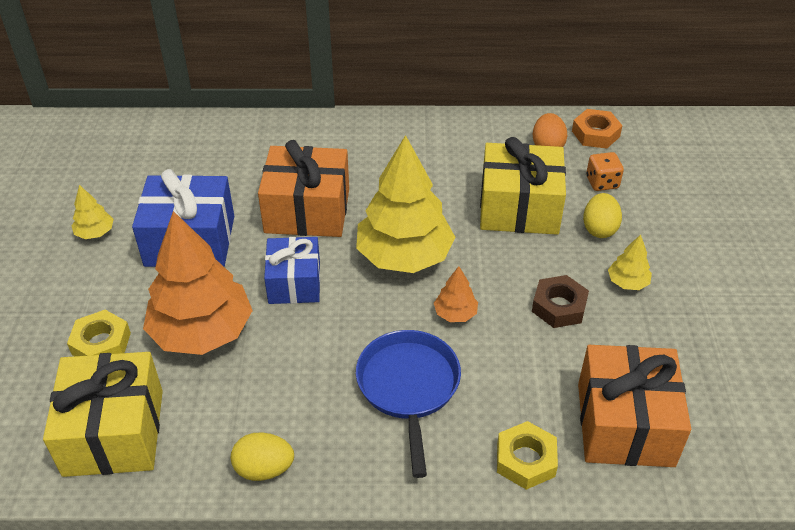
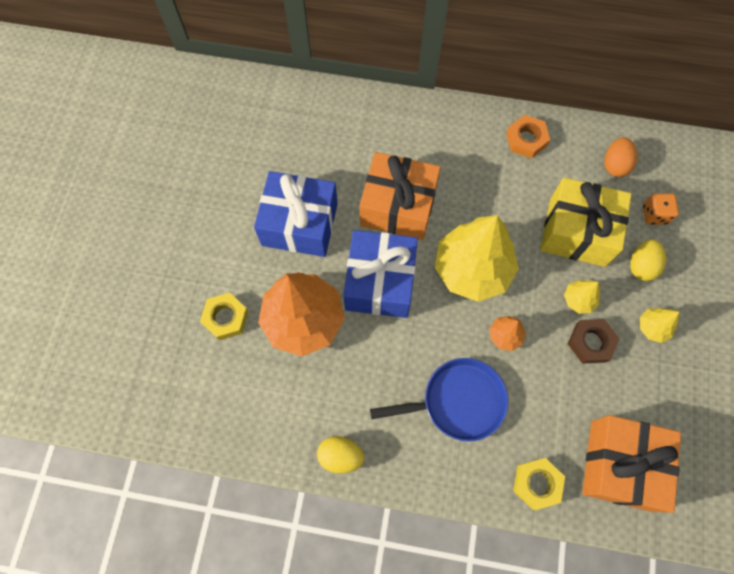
camera: 10 degrees right, 25 degrees up
yellow gift [43,352,163,477] -> none
yellow tree [71,185,114,239] -> yellow tree moved to [564,280,600,314]
blue gift [264,237,320,304] -> blue gift [343,230,418,318], size x1.52
blue pan [356,330,461,478] -> blue pan turned 75 degrees clockwise [370,358,508,442]
orange nut [572,109,623,148] -> orange nut moved to [506,115,550,158]

